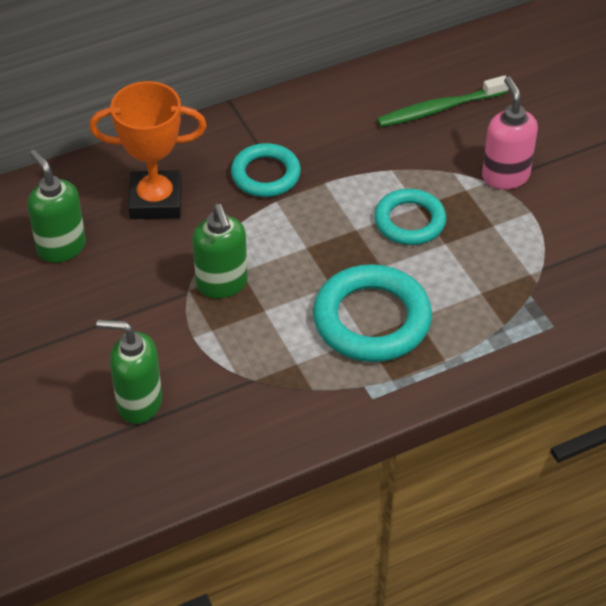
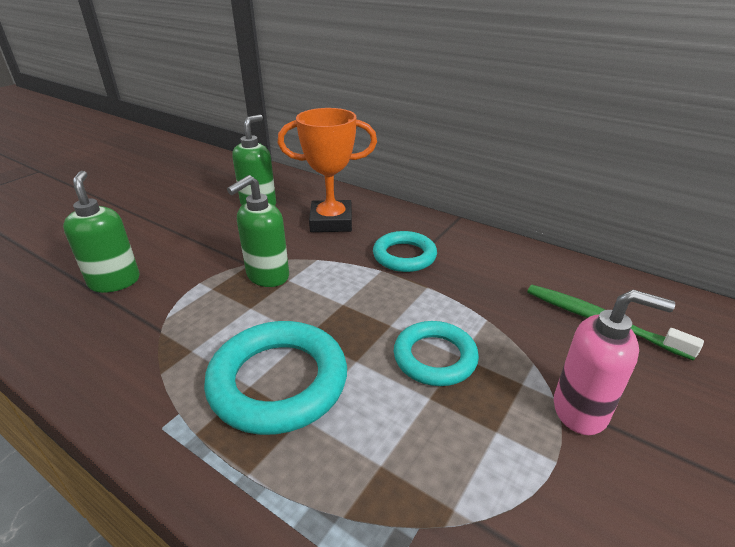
camera: 60 degrees right, 15 degrees down
orange trophy [89,81,207,219] -> orange trophy turned 60 degrees counterclockwise [278,108,377,232]
pink soap dispenser [482,77,538,189] -> pink soap dispenser turned 60 degrees clockwise [554,289,675,435]

